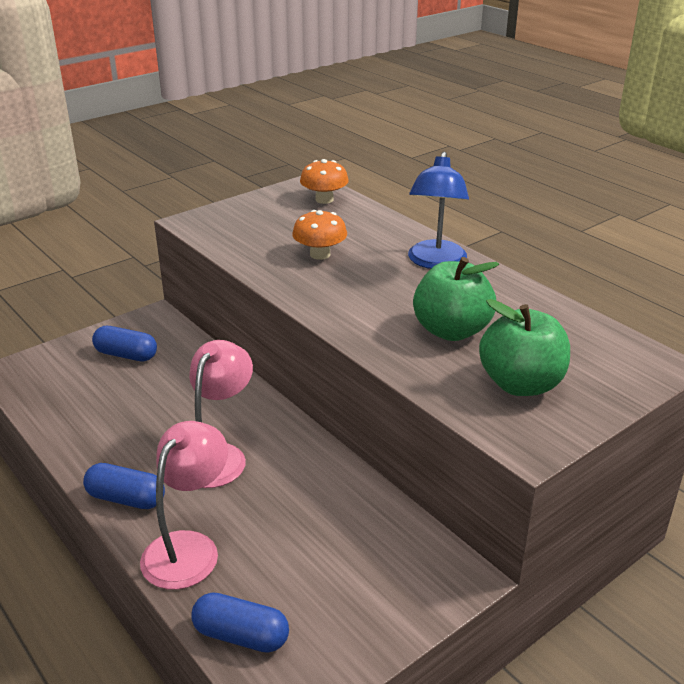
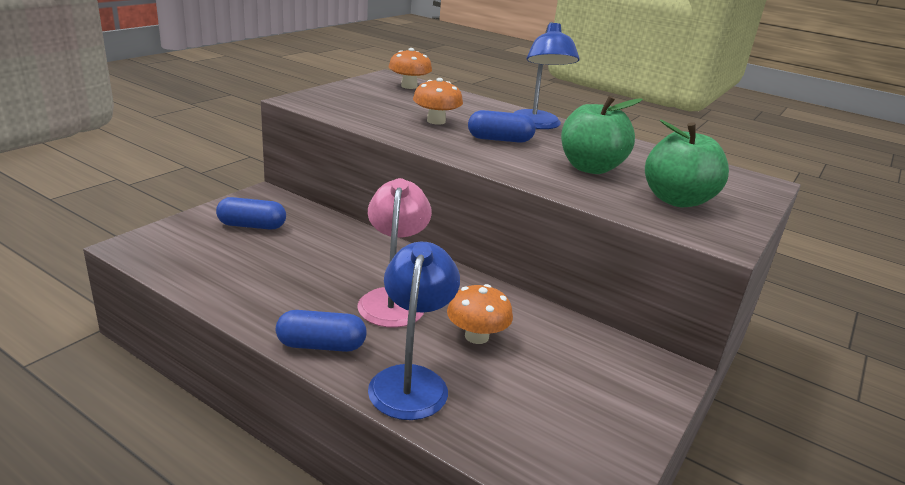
camera: 20 degrees left, 5 degrees down
pink lamp [140,421,228,590] -> blue lamp [368,242,460,420]
blue capsule [192,593,289,653] -> blue capsule moved to [468,110,536,143]
none -> orange mushroom [447,284,513,344]

